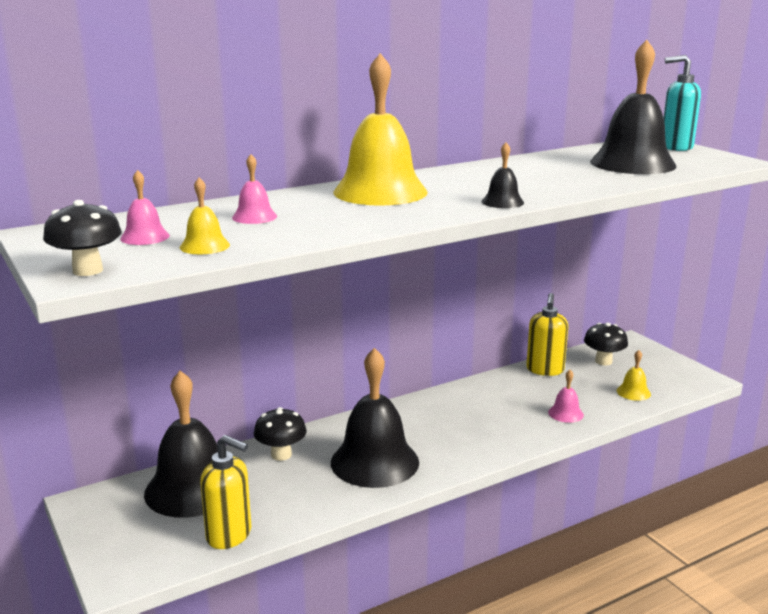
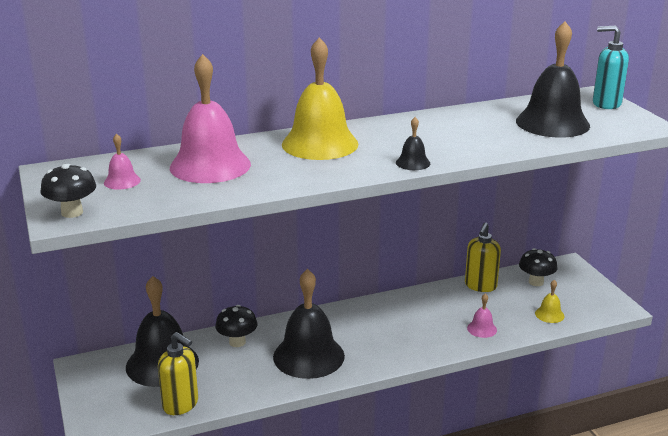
camera: 10 degrees right, 5 degrees up
yellow bell [180,177,230,254] -> none
pink bell [232,154,277,224] -> pink bell [170,54,251,183], size x2.31

